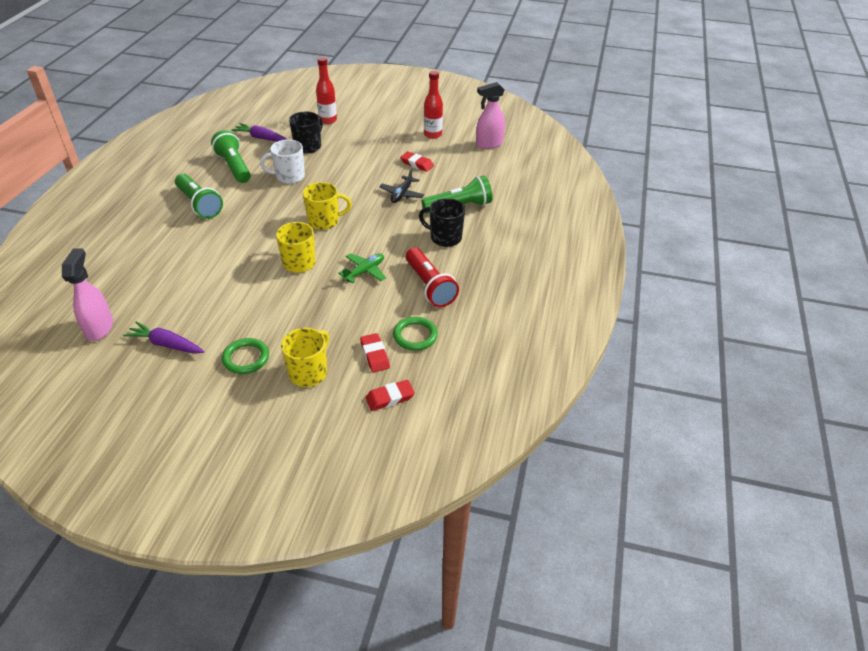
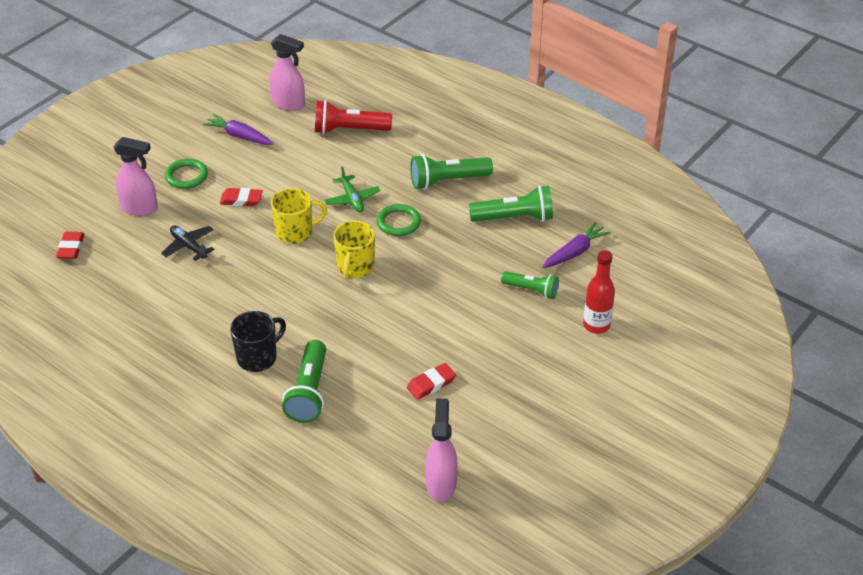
camera: 115 degrees right, 0 degrees up
purple carrot [123,321,205,354] -> purple carrot turned 105 degrees counterclockwise [202,114,274,145]
white mug [260,140,305,184] -> none
yellow mug [281,328,329,387] -> pink spray bottle [113,137,158,216]
black mug [289,112,323,154] -> green flashlight [501,271,559,299]
green plane [338,253,386,284] -> green plane moved to [324,167,380,212]
red eraser [360,333,390,373] -> red eraser moved to [220,188,263,206]
black plane [379,168,424,203] -> black plane moved to [161,225,214,261]
green ring [393,317,438,351] -> green ring moved to [377,204,421,236]
red flashlight [406,248,459,307] -> red flashlight moved to [315,100,392,134]
red bottle [424,71,443,139] -> none

